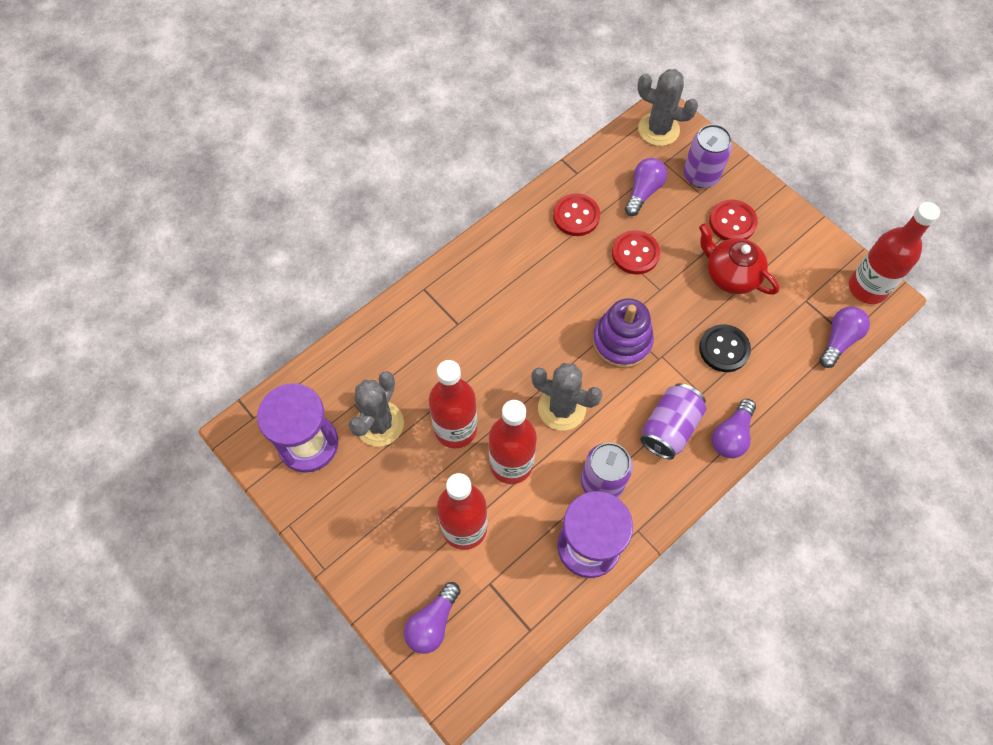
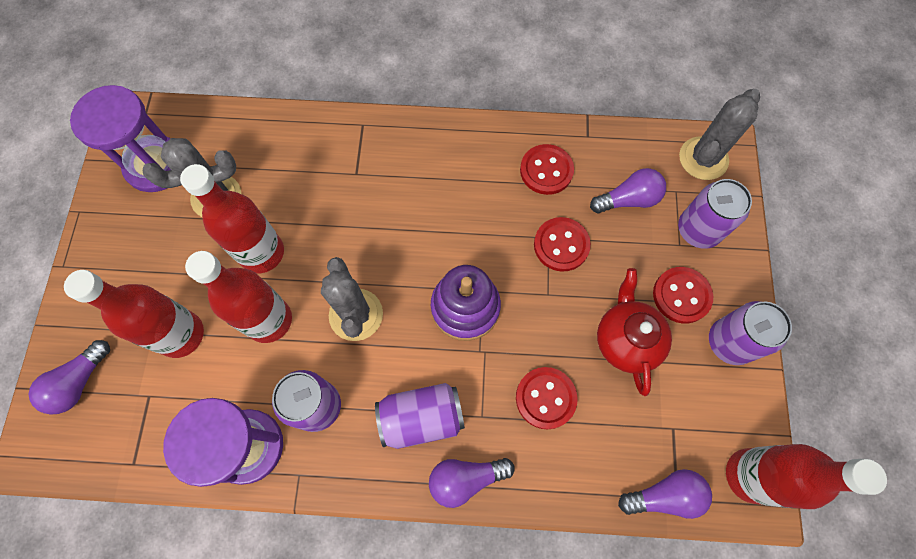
camera: 45 degrees right, 5 degrees up
purple light bulb [404,582,461,654] -> purple light bulb turned 45 degrees counterclockwise [29,340,110,415]
grey cactus [637,69,698,146] -> grey cactus turned 60 degrees clockwise [679,89,760,180]
black button [699,324,751,372] -> red button [516,367,578,429]
none -> purple can [709,301,792,365]

